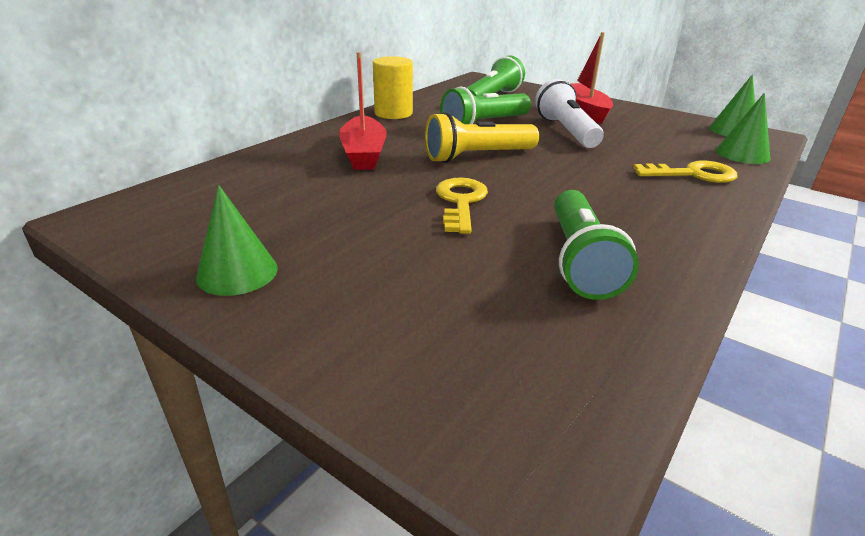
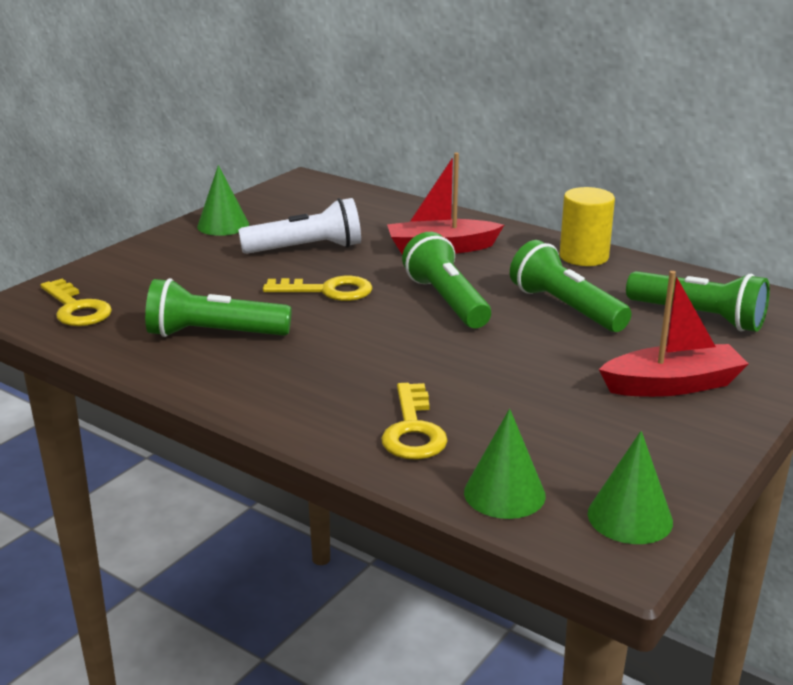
camera: 90 degrees right, 5 degrees down
yellow flashlight [425,112,539,163] -> green flashlight [402,232,491,328]
white flashlight [535,79,604,148] -> white flashlight moved to [238,198,361,254]
none -> yellow key [40,279,112,326]

